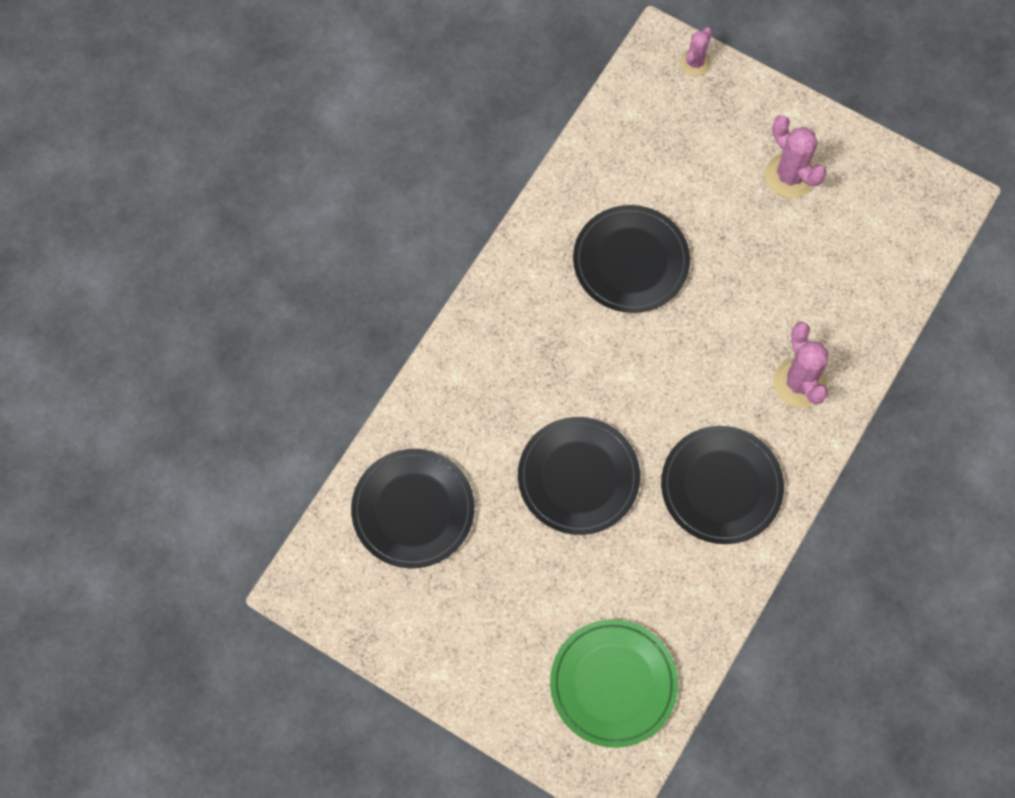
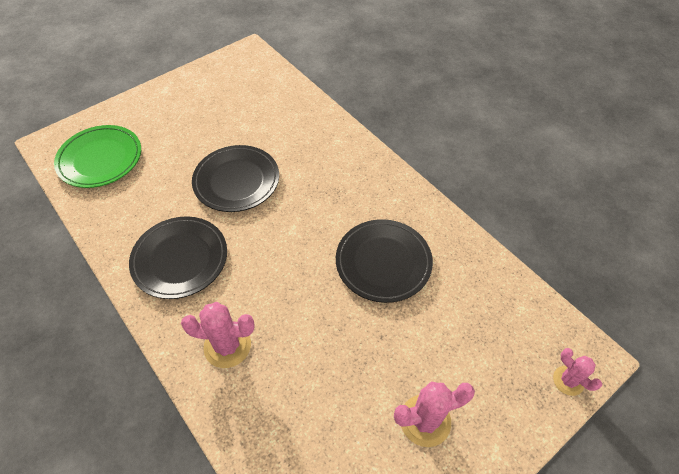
camera: 110 degrees right, 15 degrees down
black plate [351,449,475,568] -> none

